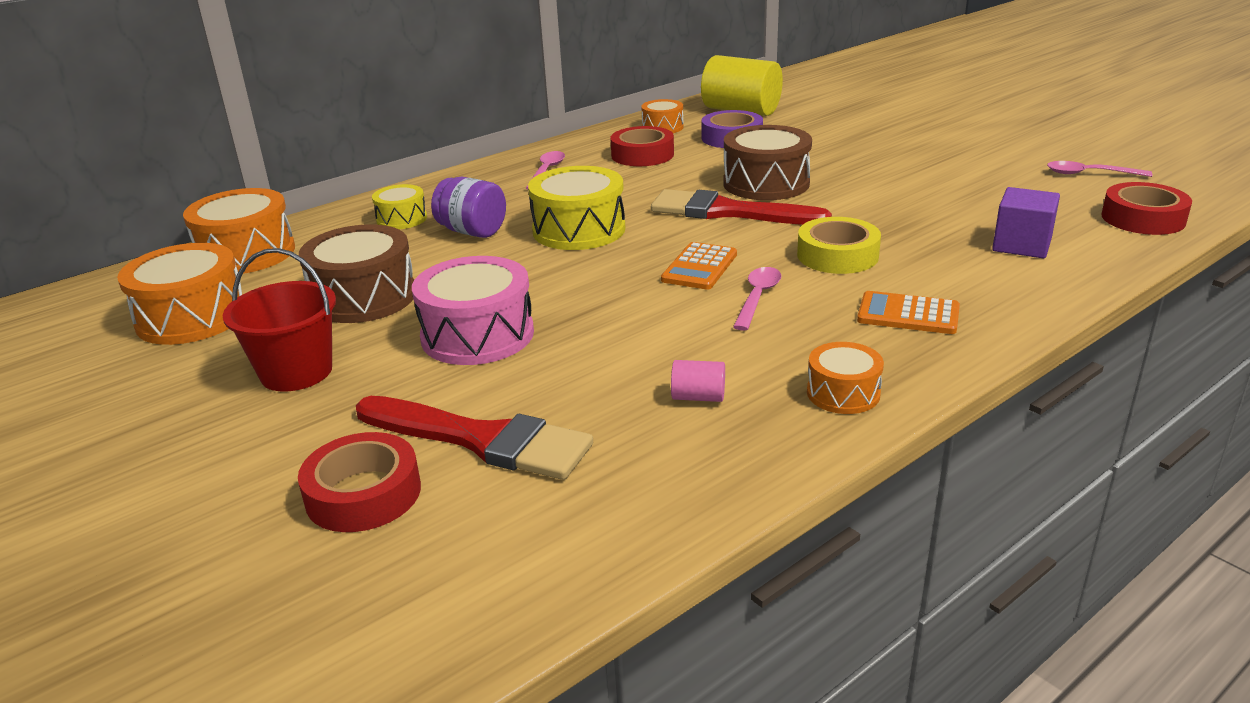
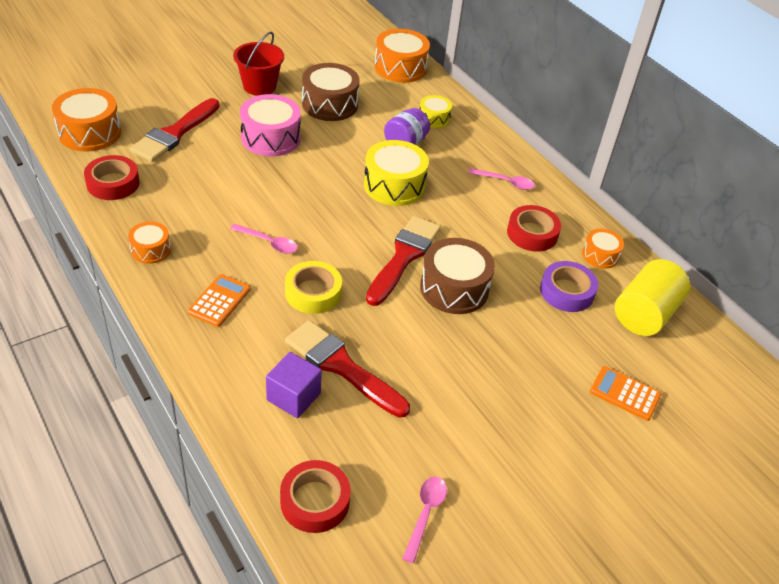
camera: 90 degrees right, 15 degrees up
orange drum [117,243,243,345] -> orange drum moved to [52,88,121,152]
red tape [298,432,421,532] -> red tape moved to [84,155,140,200]
orange calculator [661,242,737,290] -> orange calculator moved to [590,366,662,421]
pink cylinder [671,360,725,402] -> none
none -> red brush [285,320,410,418]

